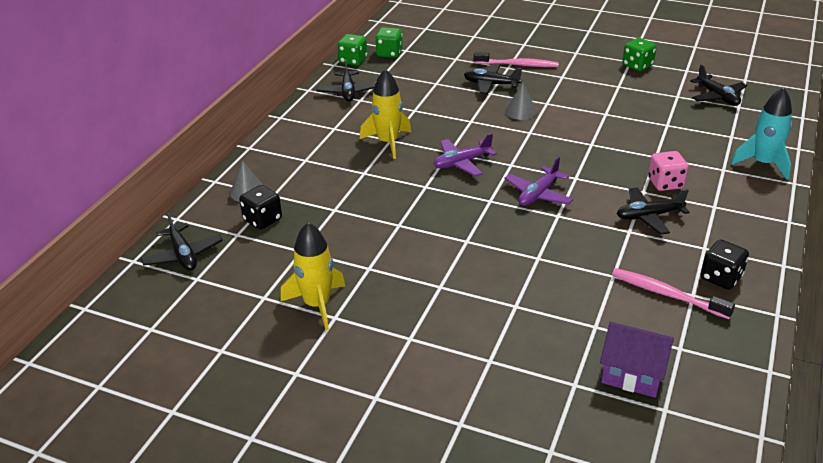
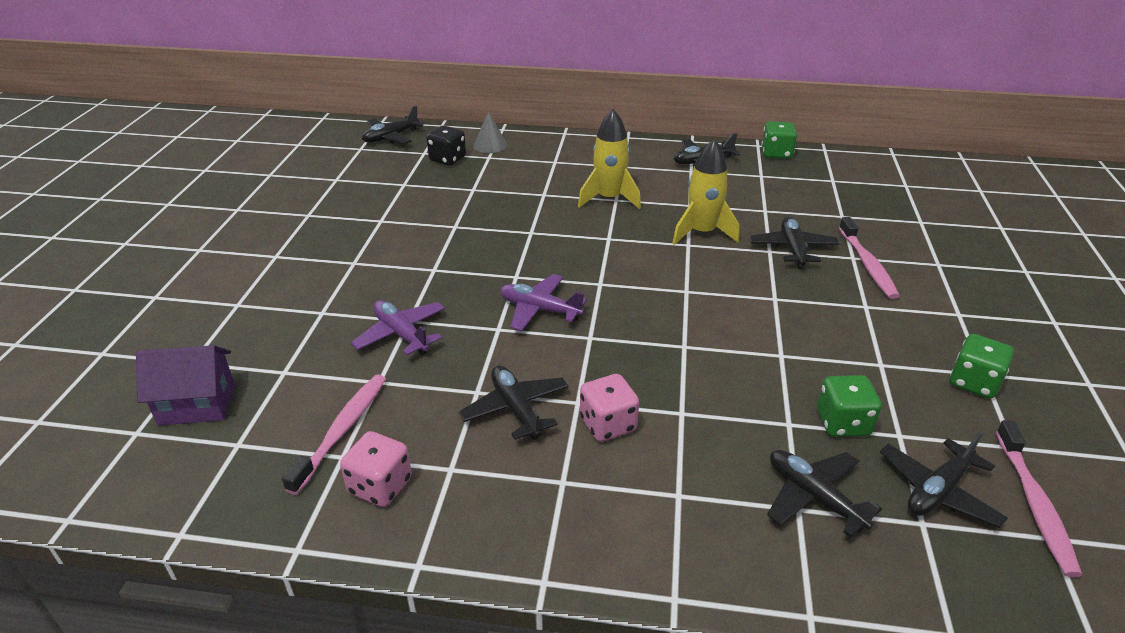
camera: 75 degrees right, 0 degrees up
yellow rocket [280,222,345,330] -> yellow rocket moved to [672,139,739,245]
green dice [375,27,403,58] -> green dice moved to [817,375,882,437]
purple plane [433,133,497,176] -> purple plane moved to [351,300,445,356]
grey cone [505,82,537,120] -> none
purple house [600,322,674,398] -> purple house turned 75 degrees clockwise [136,345,235,426]
black dice [701,240,749,290] -> pink dice [340,431,412,507]
turquoise rocket [731,87,792,180] -> none
none -> black plane [767,450,882,538]
none -> pink toothbrush [996,420,1082,577]

